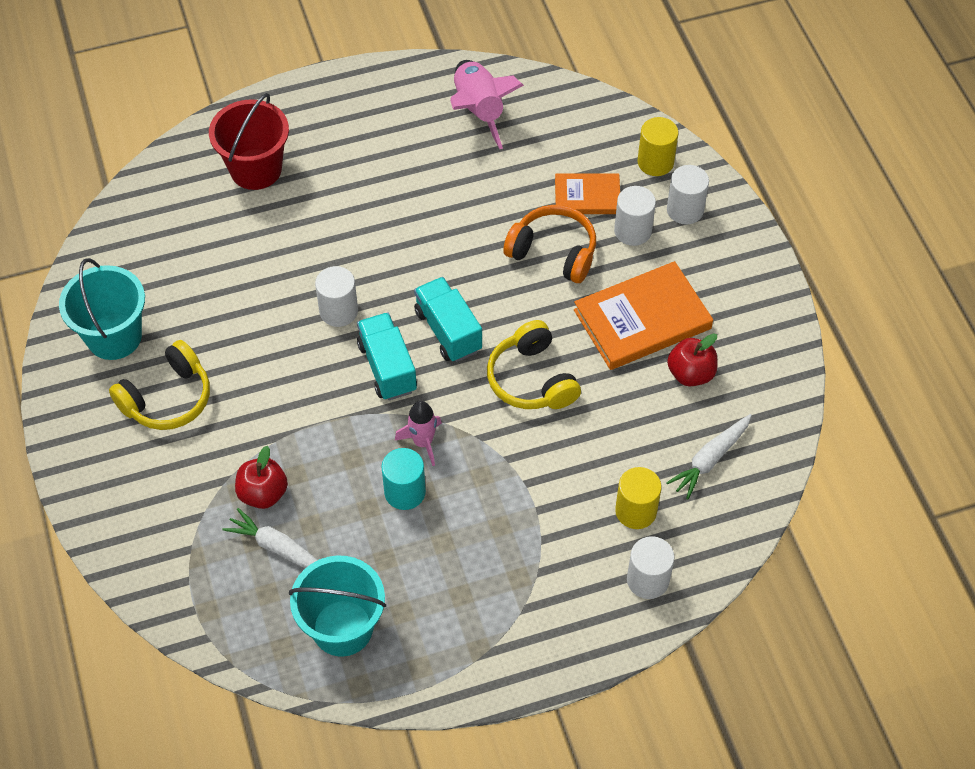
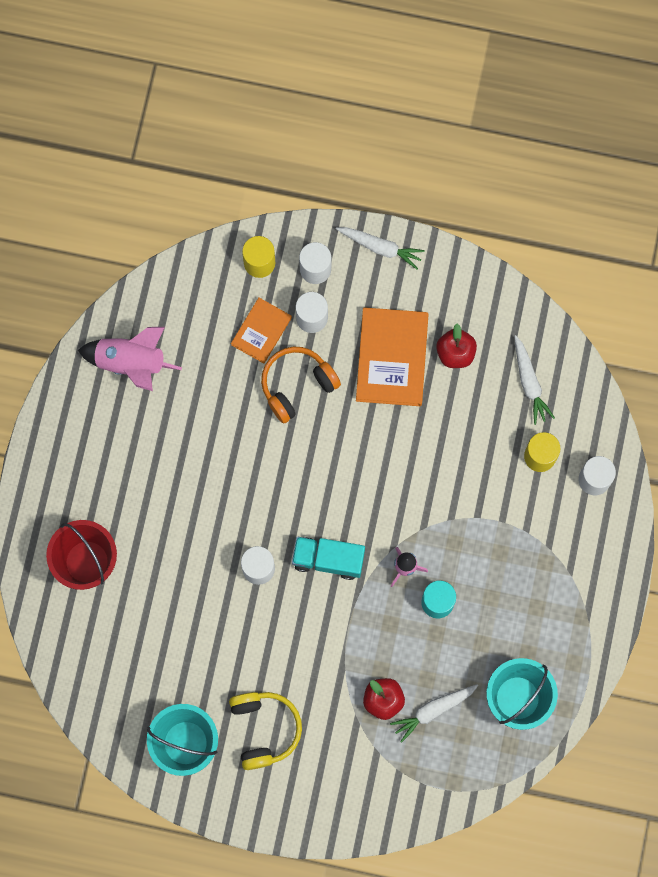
camera: 60 degrees left, 20 degrees up
turquoise truck [414,277,482,362] -> none
yellow headphones [487,320,581,409] -> none
none -> white carrot [336,227,425,269]

